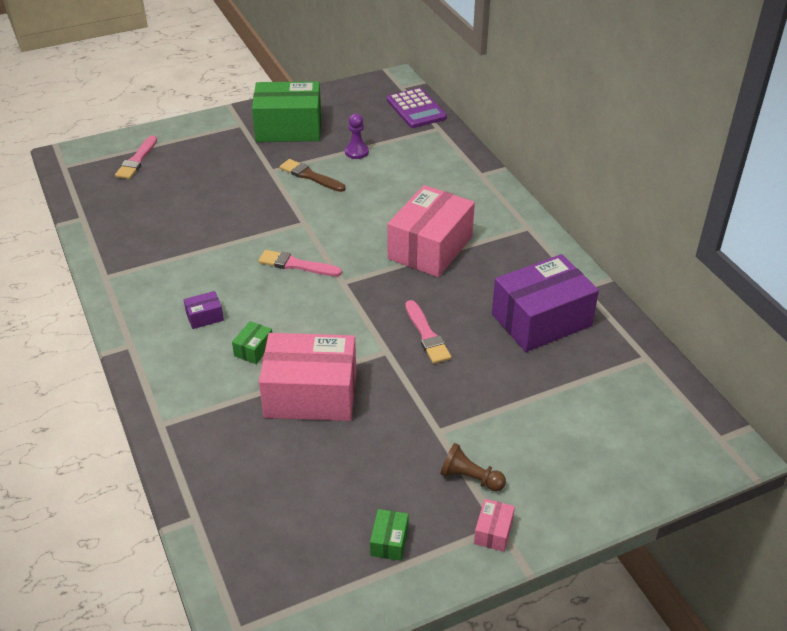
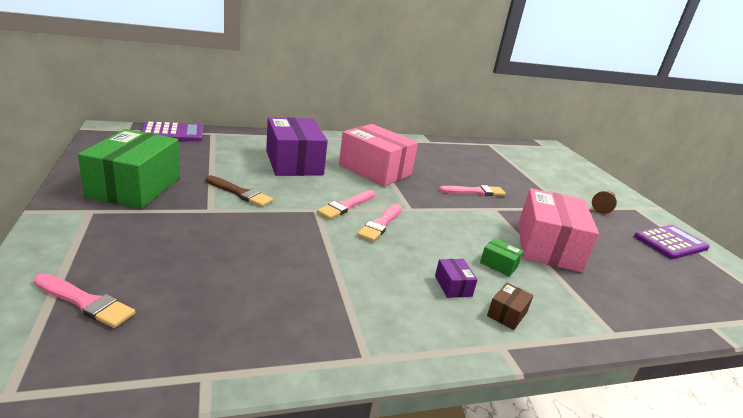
camera: 85 degrees left, 15 degrees down
brown brush [280,159,346,192] -> brown brush turned 105 degrees counterclockwise [205,175,273,207]
purple pawn [345,114,369,159] -> none
green box [370,509,409,561] -> purple calculator [634,225,710,259]
pink box [474,499,515,552] -> none
purple box [492,254,599,352] -> purple box moved to [266,117,328,176]
none -> pink brush [317,190,375,219]
none -> brown box [487,283,533,330]

